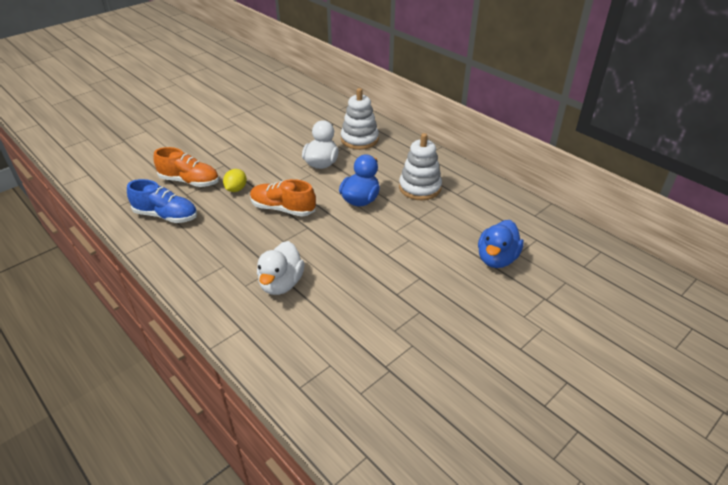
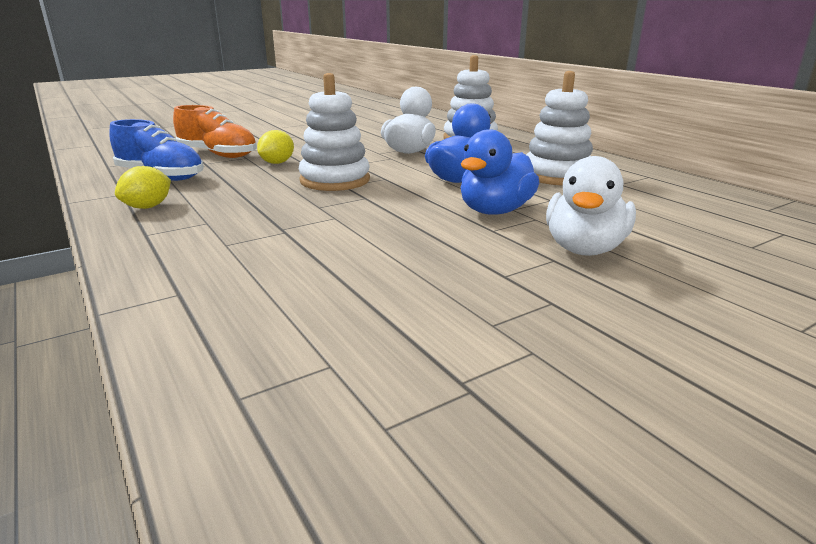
camera: 10 degrees right, 15 degrees down
orange shoe [250,179,316,217] -> white stacking toy [299,73,370,191]
white duck [257,241,305,295] -> white duck moved to [546,156,636,256]
blue duck [478,220,524,268] -> blue duck moved to [461,129,539,215]
none -> yellow lemon [115,166,171,209]

